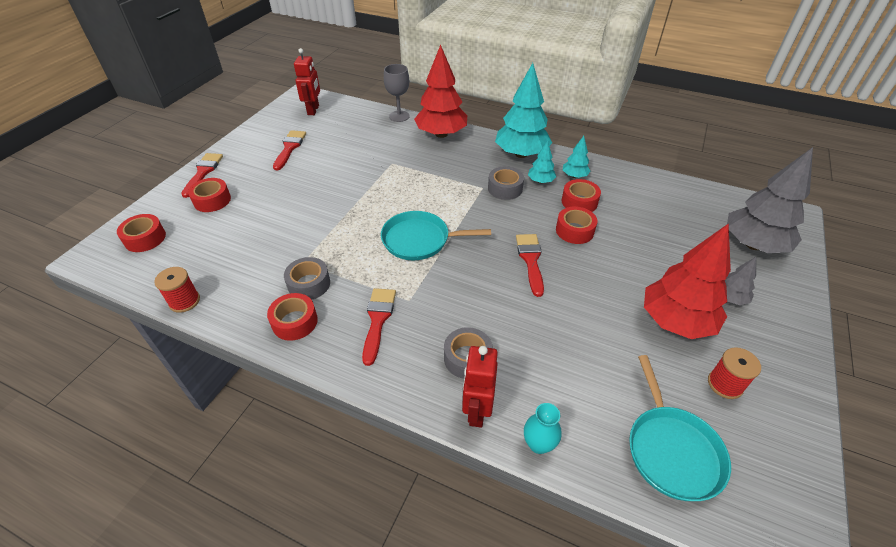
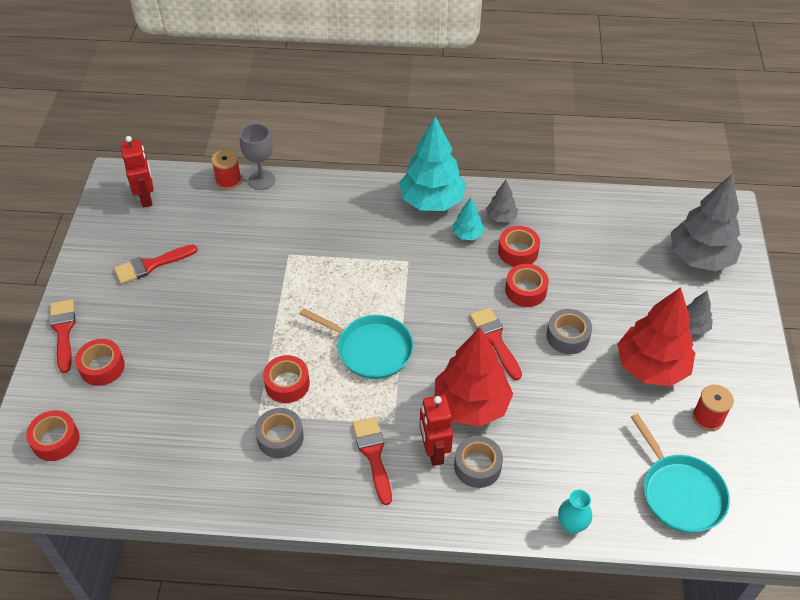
camera: 20 degrees left, 5 degrees up
red spool [154,267,200,313] -> red spool moved to [211,150,242,190]
red tape [267,293,318,341] -> red tape moved to [263,355,310,403]
red brush [273,130,306,171] -> red brush turned 105 degrees counterclockwise [114,244,197,284]
turquoise pan [381,211,491,260] -> turquoise pan turned 135 degrees counterclockwise [300,308,414,379]
red tree [414,45,467,138] -> red tree moved to [435,327,513,427]
red robot [462,346,498,428] -> red robot moved to [420,395,453,466]
grey tape [488,166,524,200] -> grey tape moved to [546,309,592,354]
turquoise tree [563,136,591,178] -> grey tree [486,180,518,222]

